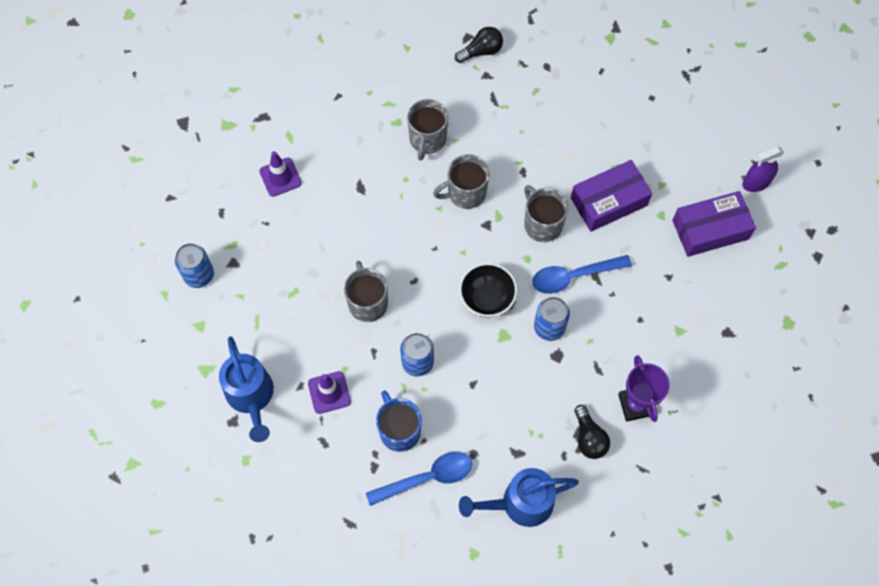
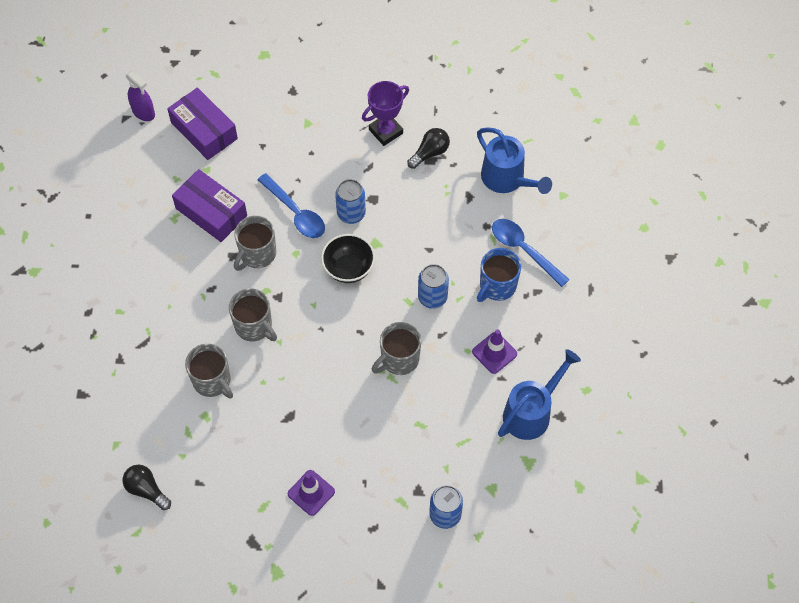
camera: 115 degrees left, 5 degrees down
grey mug [407,99,448,161] -> grey mug turned 60 degrees clockwise [185,344,233,399]
black light bulb [455,27,503,63] -> black light bulb moved to [122,465,171,510]

